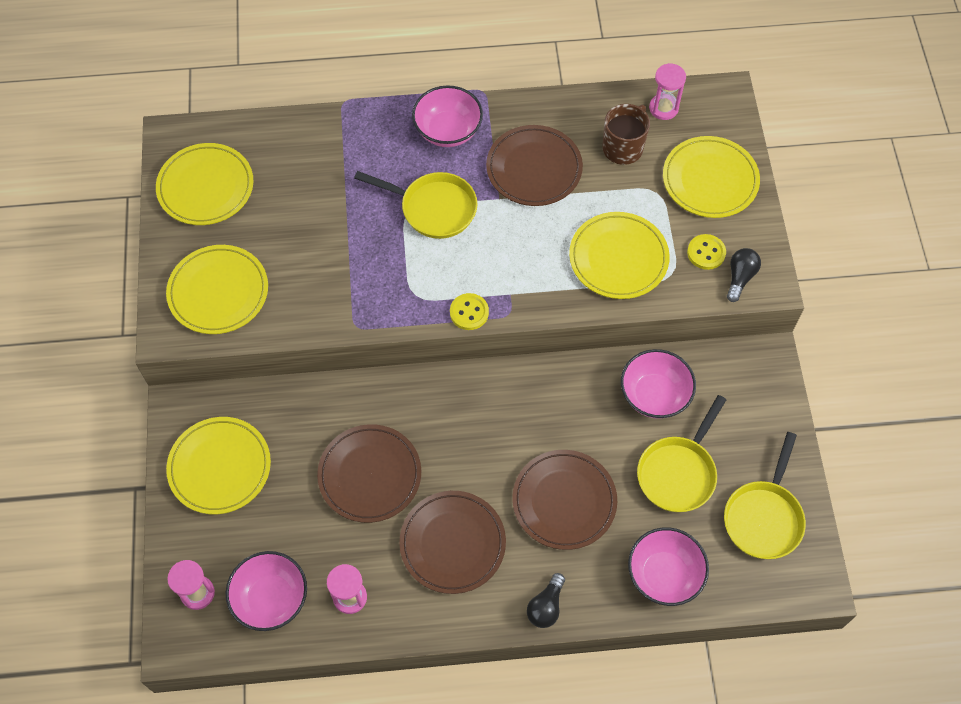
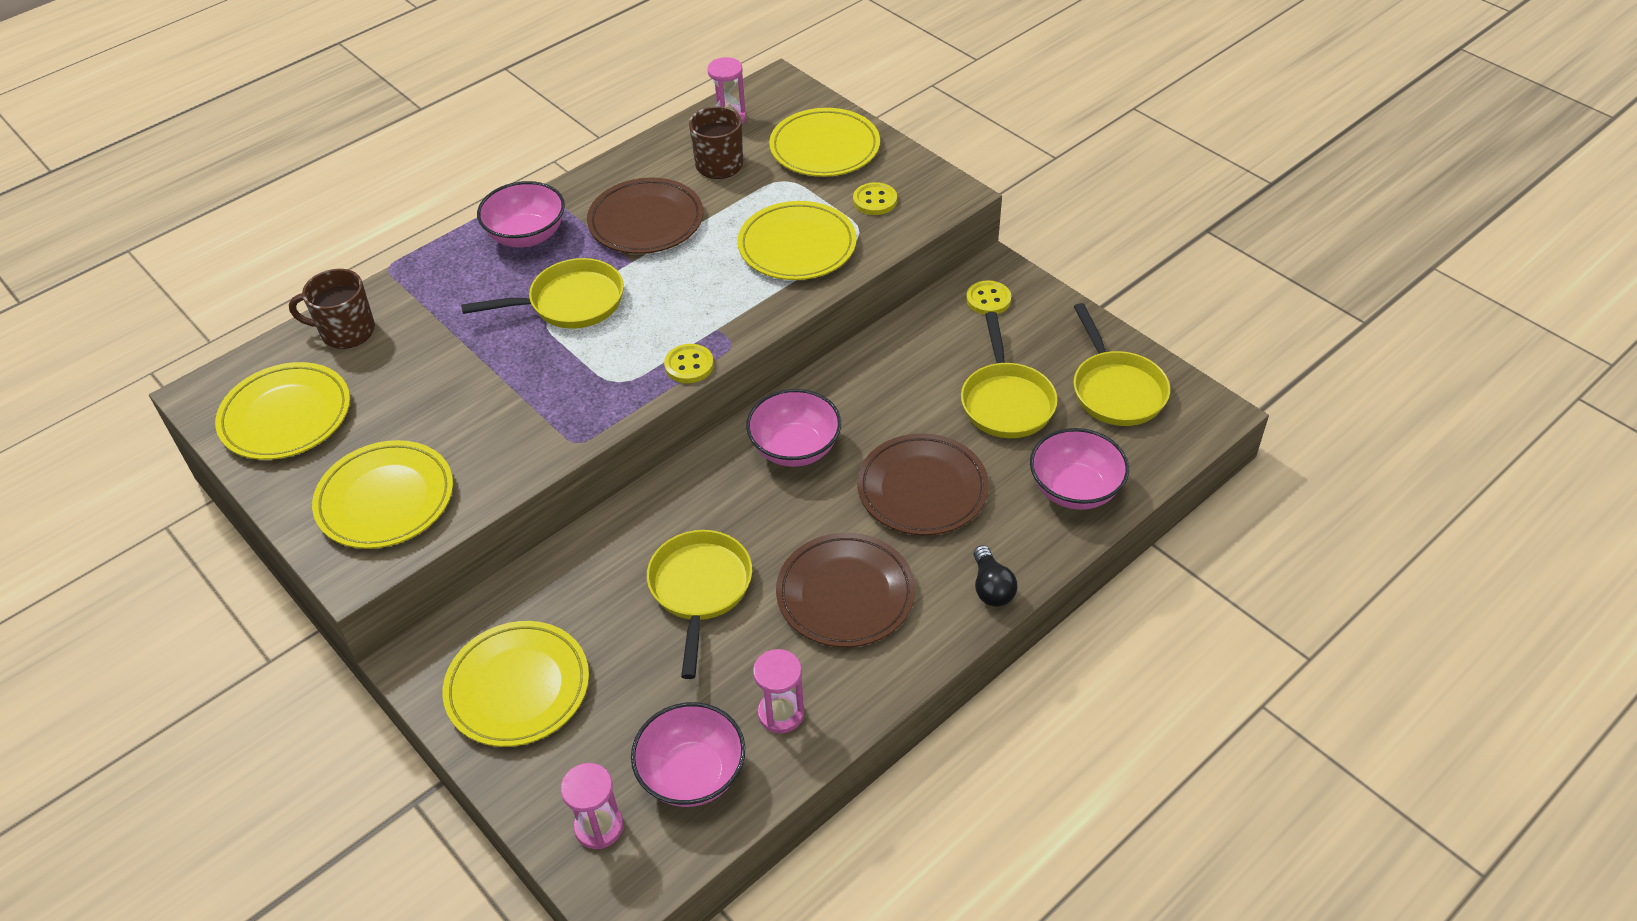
camera: 35 degrees left, 15 degrees down
brown plate [317,424,421,523] -> yellow pan [647,530,752,679]
pink bowl [621,349,696,419] -> pink bowl moved to [746,389,841,467]
black light bulb [727,248,761,302] -> none
none -> brown mug [289,269,375,349]
none -> yellow button [966,280,1011,315]

